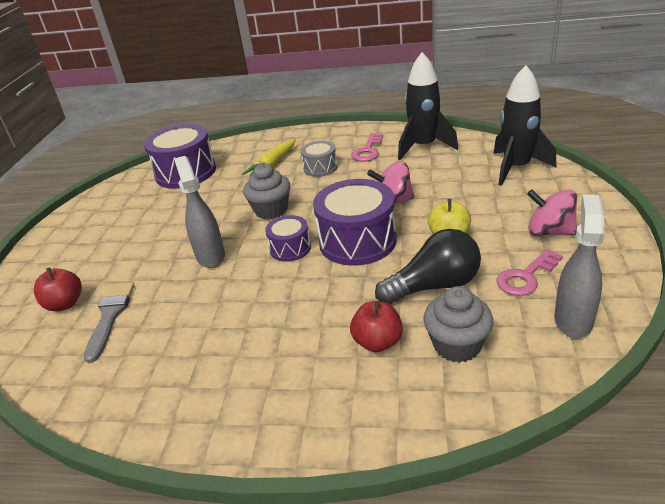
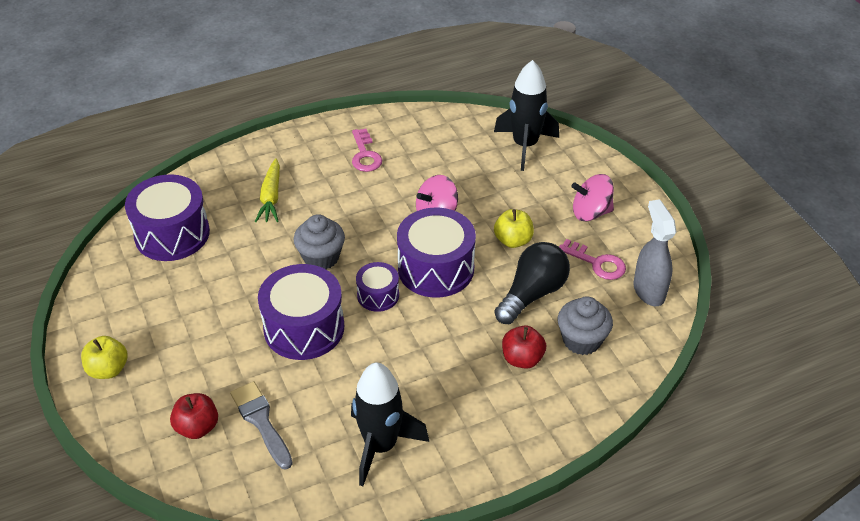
camera: 35 degrees left, 10 degrees up
grey spray bottle [174,156,225,268] -> purple drum [258,264,344,360]
grey drum [301,141,337,177] -> none
black rocket [398,52,458,160] -> black rocket moved to [351,362,429,486]
pink key [496,249,563,296] -> pink key turned 75 degrees counterclockwise [559,239,626,280]
none -> yellow apple [81,336,128,379]

